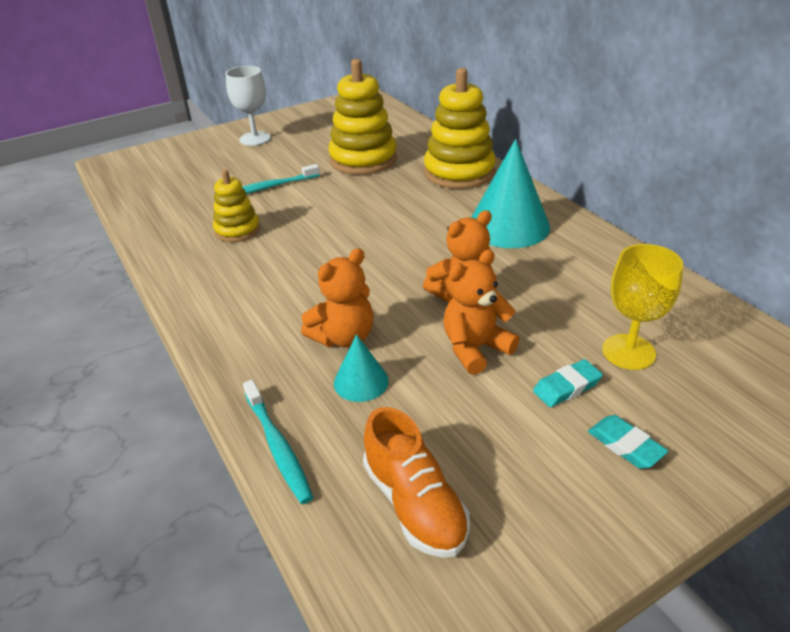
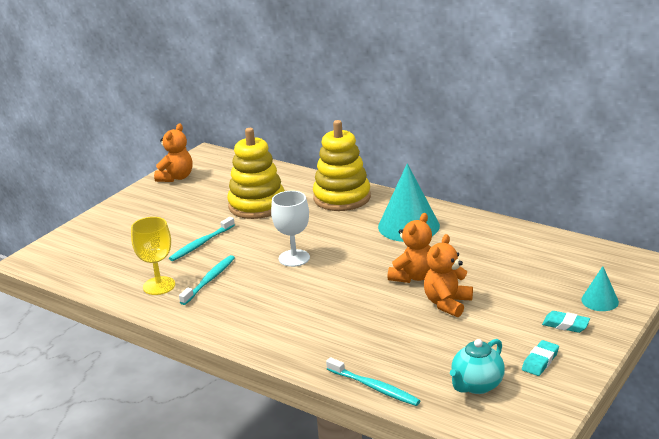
camera: 25 degrees left, 10 degrees down
yellow stacking toy [213,170,260,242] -> turquoise toothbrush [179,255,235,305]
white goblet [226,66,271,146] -> white goblet moved to [271,191,310,267]
orange teddy bear [301,248,373,347] -> orange teddy bear moved to [154,123,192,182]
turquoise cone [334,334,389,402] -> turquoise cone moved to [581,266,619,311]
orange shoe [363,407,470,558] -> turquoise teapot [450,339,505,394]
turquoise eraser [533,359,603,407] -> turquoise eraser moved to [522,340,559,376]
yellow goblet [602,244,683,370] -> yellow goblet moved to [131,217,175,295]

